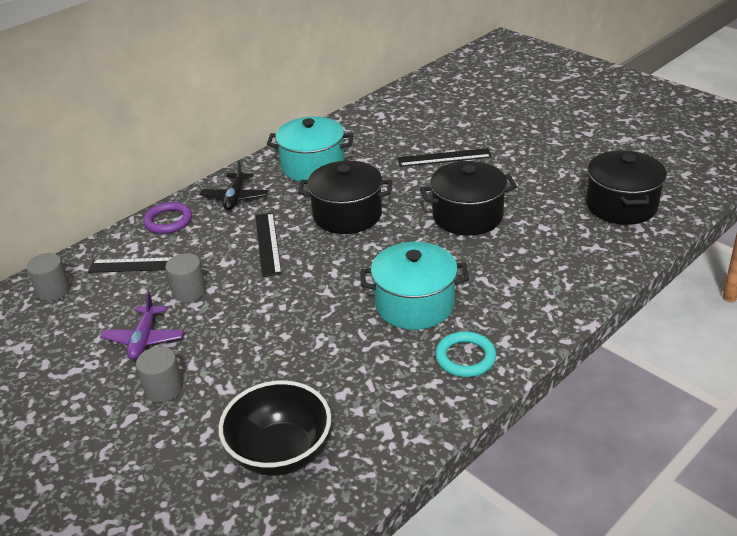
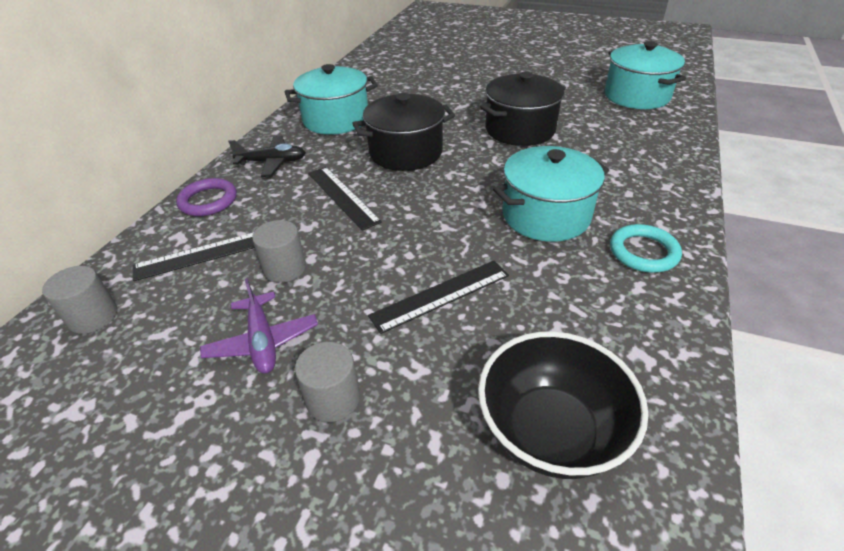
camera: 25 degrees left, 5 degrees up
black plane [200,160,268,210] -> black plane turned 75 degrees counterclockwise [228,136,306,177]
black ruler [397,148,492,167] -> black ruler moved to [368,261,509,334]
black pot [586,150,667,225] -> turquoise pot [605,41,686,109]

